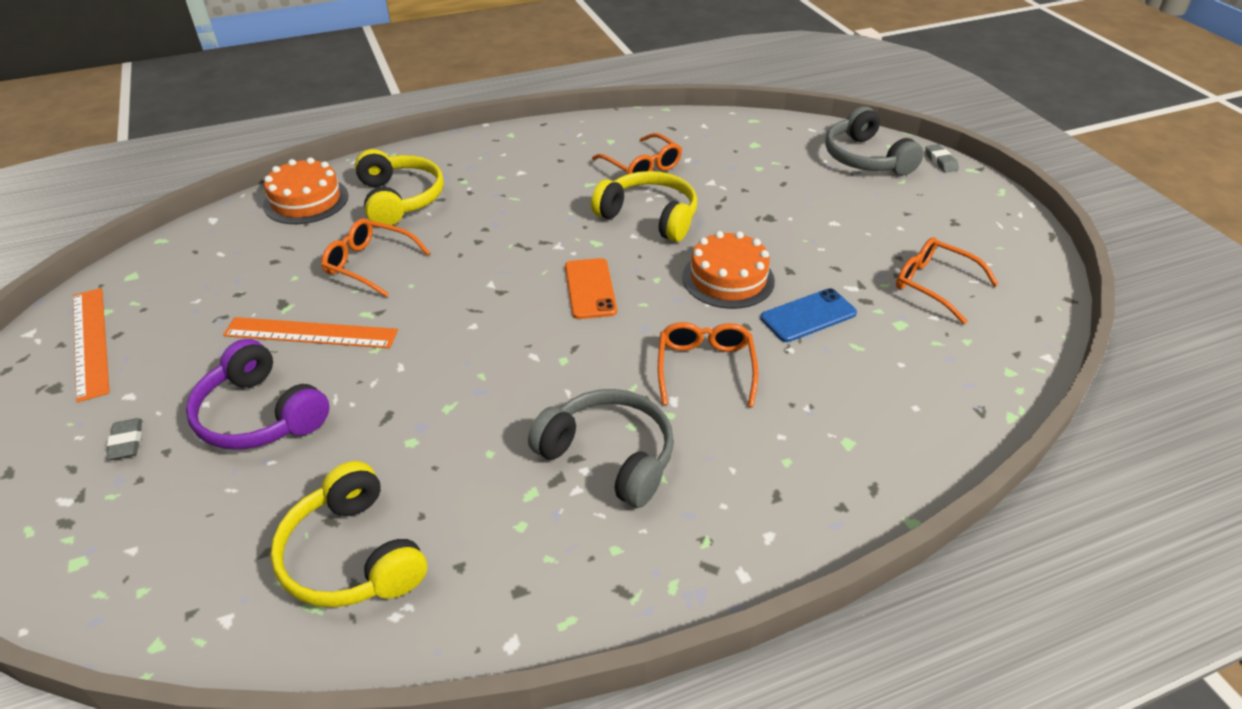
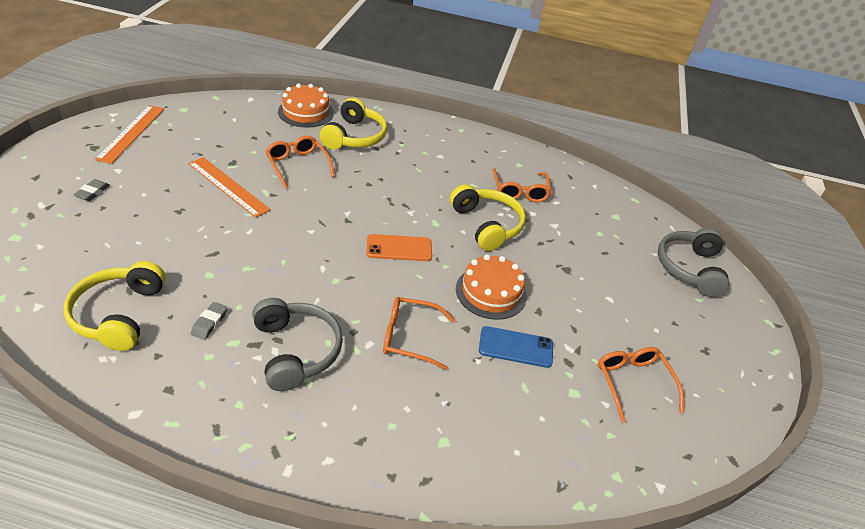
camera: 30 degrees right, 0 degrees up
purple headphones [186,339,329,450] -> none
orange phone [565,258,617,319] -> orange phone turned 60 degrees clockwise [366,234,432,261]
orange glasses [658,322,758,407] -> orange glasses turned 120 degrees counterclockwise [383,297,455,370]
grey eraser [925,144,959,173] -> grey eraser moved to [191,302,227,340]

